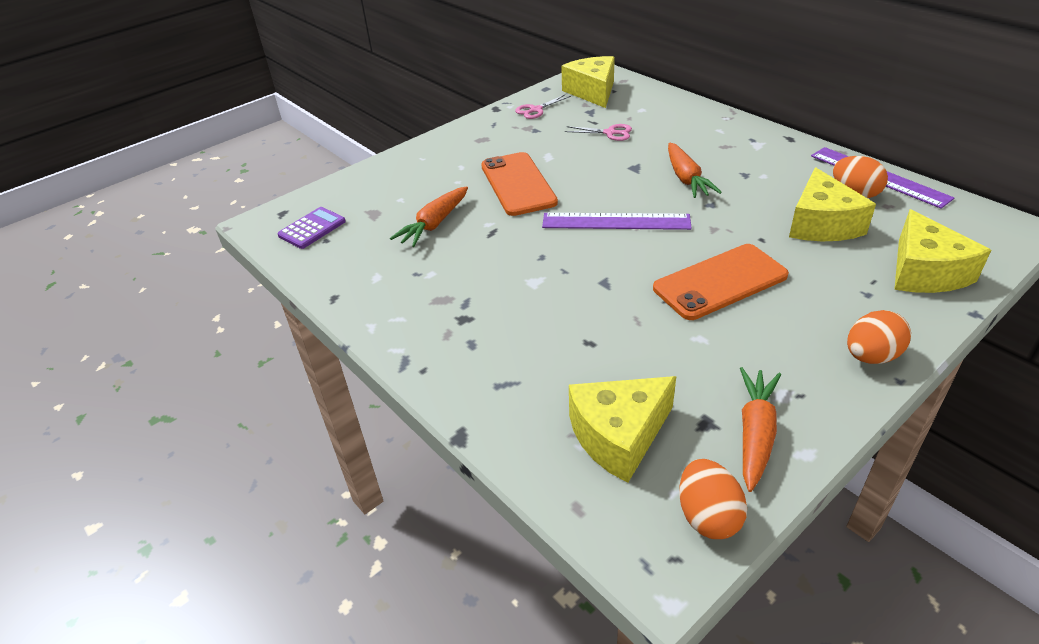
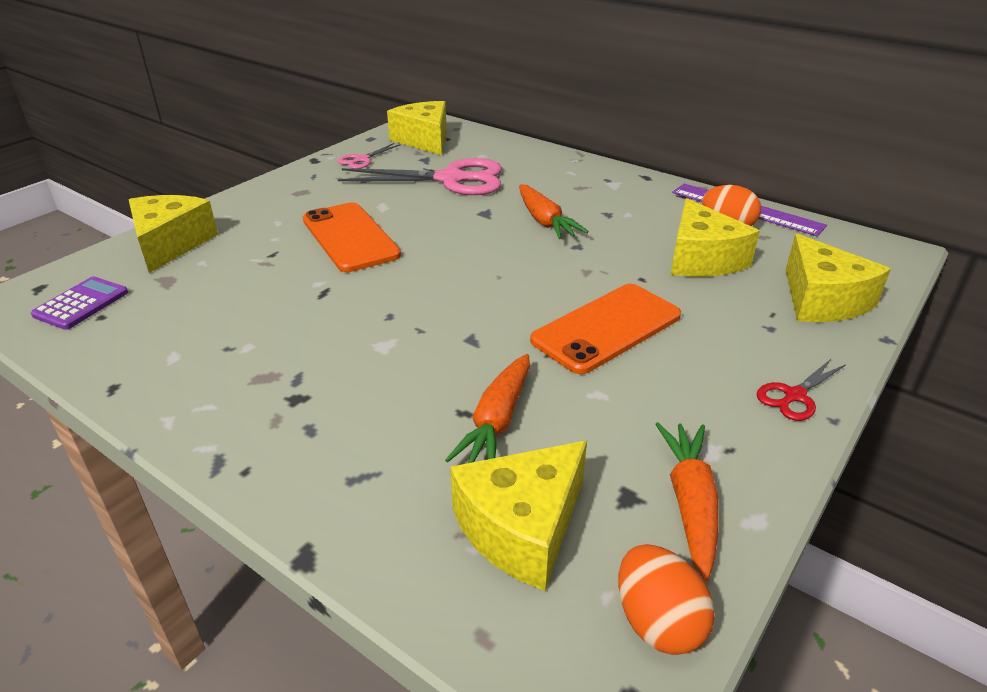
camera: 15 degrees left, 5 degrees down
orange carrot [390,186,468,247] -> orange carrot moved to [445,354,530,463]
purple ruler [542,213,692,230] -> none
pink scissors [565,124,632,141] -> pink scissors [338,158,502,195], size x2.15
orange egg [847,310,911,364] -> red scissors [757,359,846,421]
none -> yellow cheese [129,195,218,273]

